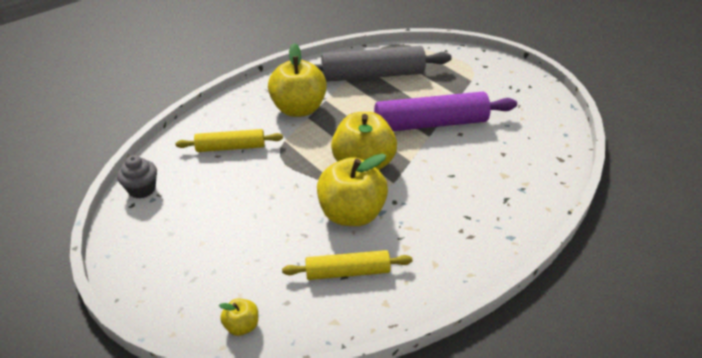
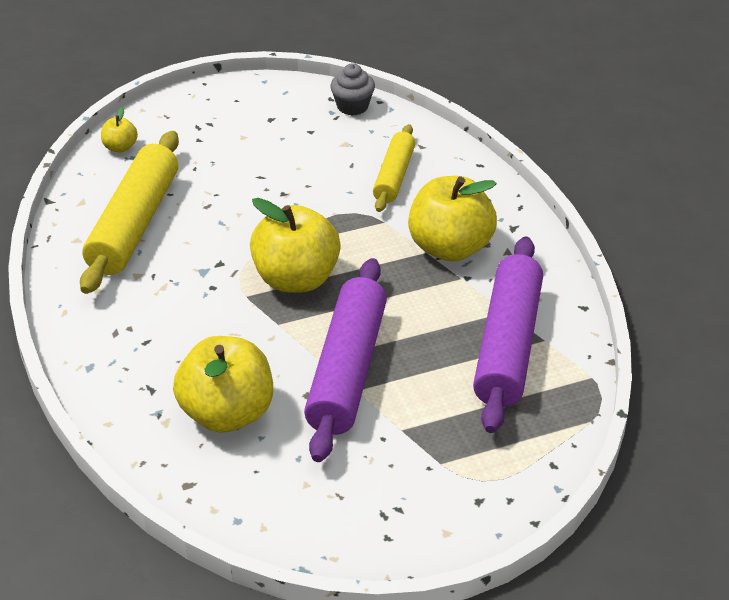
camera: 110 degrees right, 0 degrees up
yellow rolling pin [282,250,413,280] -> yellow rolling pin [80,131,179,294], size x1.72
grey rolling pin [314,46,452,82] -> purple rolling pin [473,236,543,433]
yellow apple [317,154,388,226] -> yellow apple moved to [173,336,273,433]

